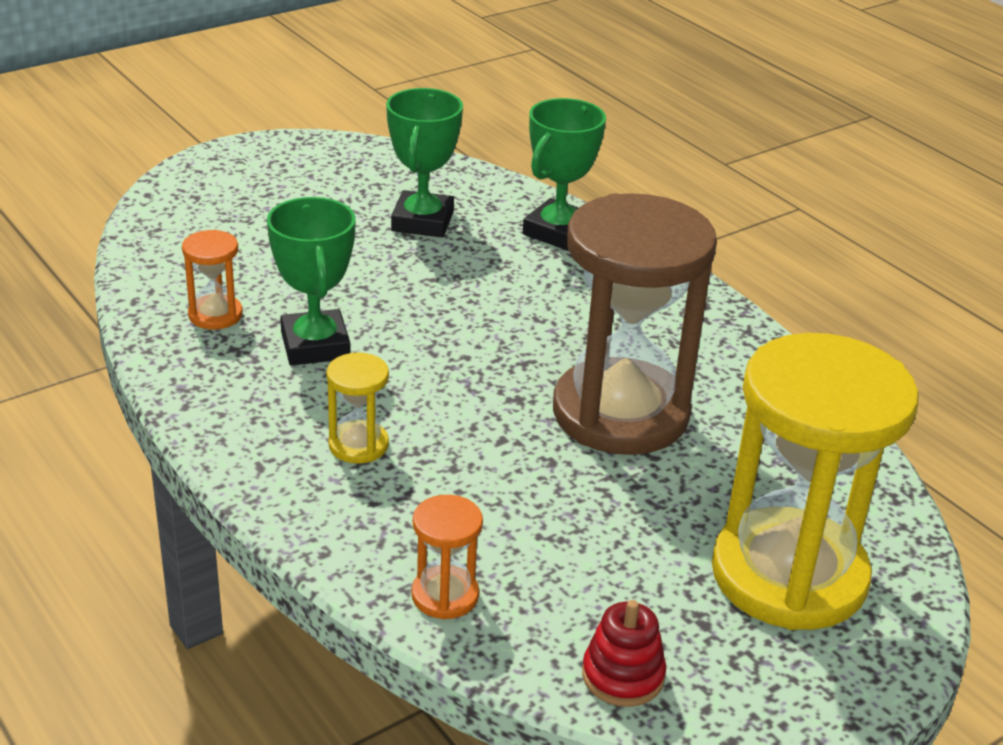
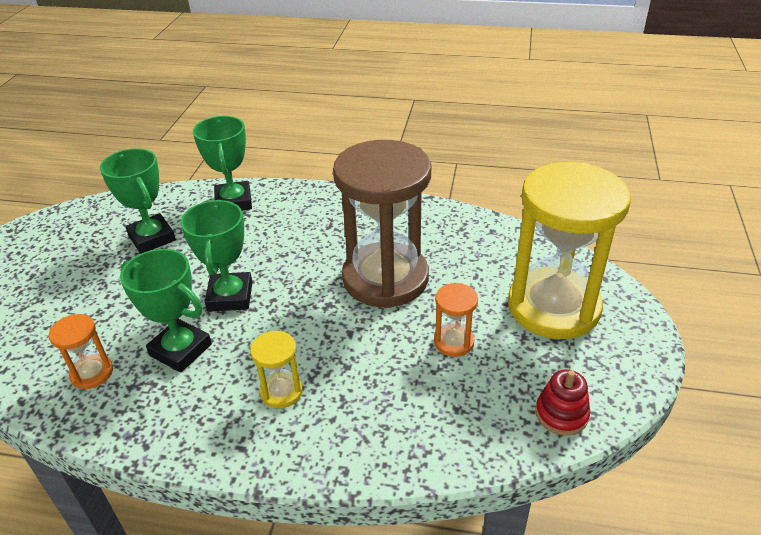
camera: 40 degrees left, 5 degrees up
orange hourglass [412,495,483,619] -> orange hourglass moved to [434,283,478,357]
none -> green trophy [180,200,252,312]

